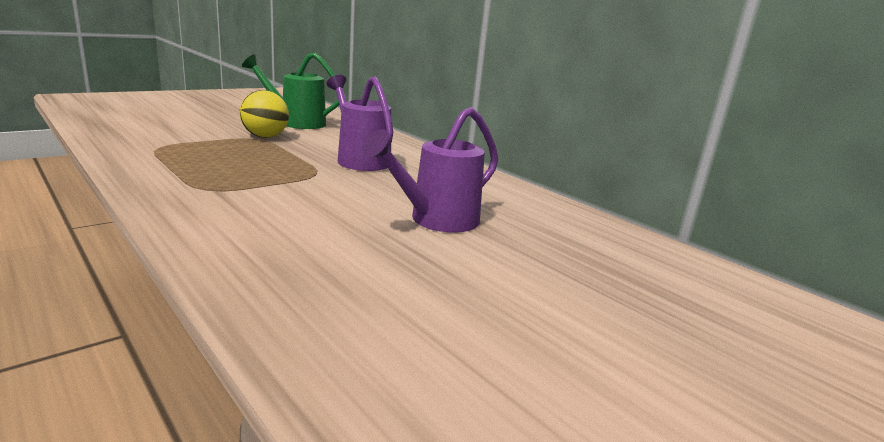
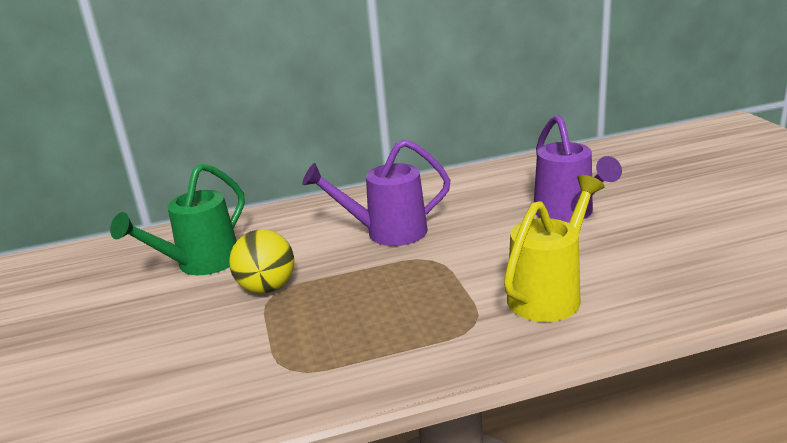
camera: 60 degrees left, 5 degrees up
none -> yellow watering can [504,175,605,322]

